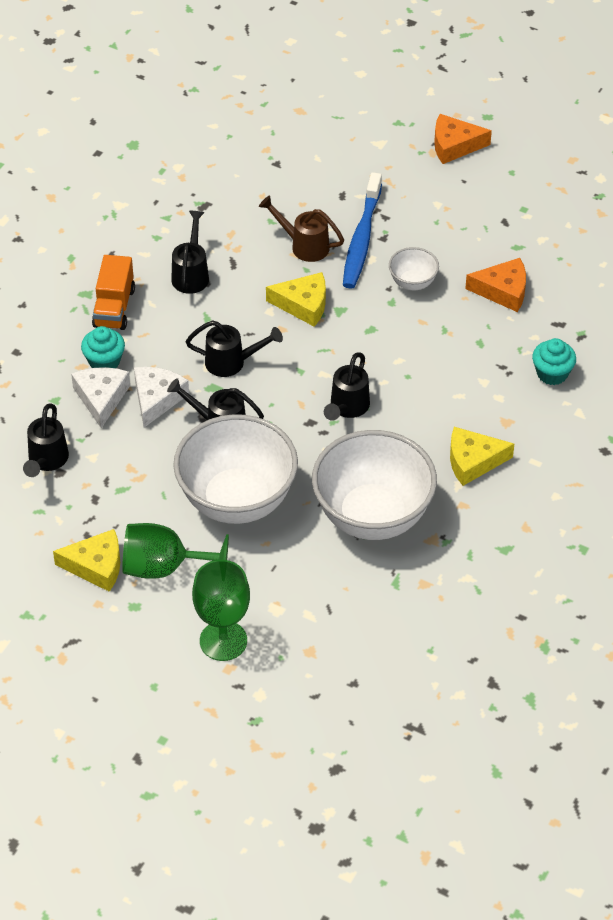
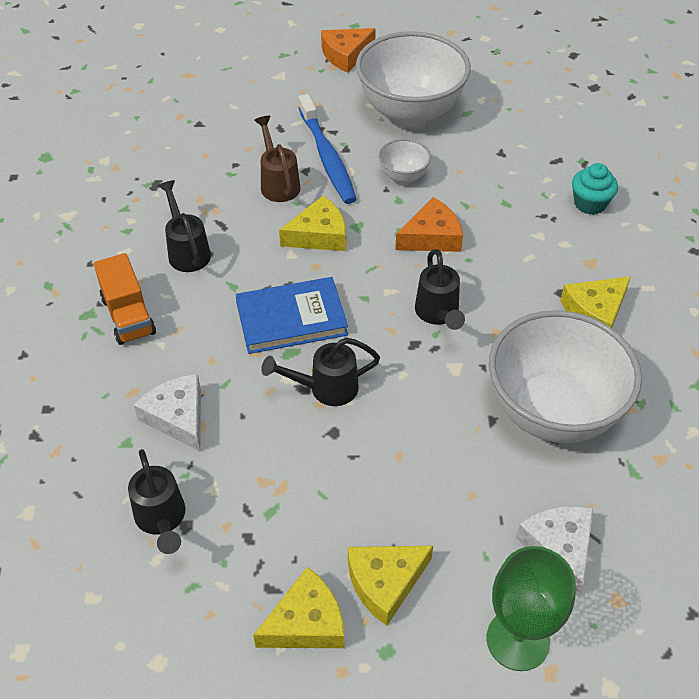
camera: 30 degrees left, 0 degrees up
turquoise cupcake [81,326,125,368] -> none
green goblet [122,523,229,579] -> yellow cheese [348,546,433,626]
white cheese [134,367,189,427] -> white cheese moved to [516,506,593,596]
white bowl [173,414,298,524] -> white bowl moved to [356,31,471,126]
black watering can [186,320,283,377] -> blue book [236,277,348,354]
brown watering can [259,195,344,262] -> brown watering can turned 75 degrees clockwise [254,116,300,202]
orange cheese [465,258,526,312] -> orange cheese moved to [395,197,463,252]

